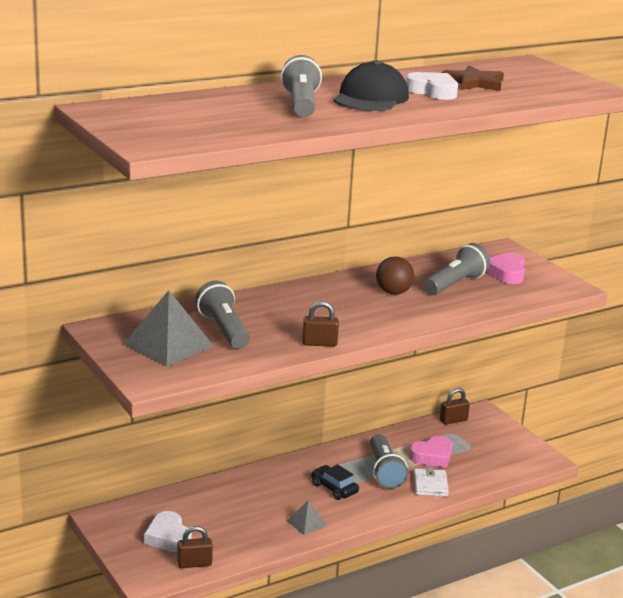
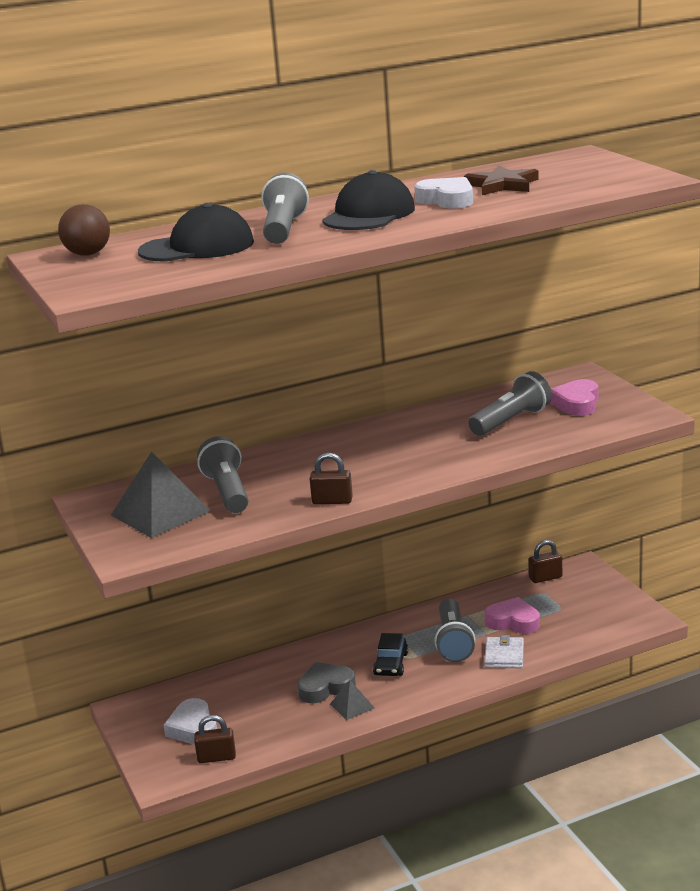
camera: 10 degrees right, 0 degrees up
black car [311,464,359,500] -> black car turned 135 degrees counterclockwise [373,633,408,676]
brown ball [376,256,414,295] -> brown ball moved to [58,204,110,256]
pink heart [409,436,453,468] -> pink heart turned 135 degrees counterclockwise [484,597,540,634]
none -> black cap [138,203,254,262]
none -> grey heart [298,662,356,703]

